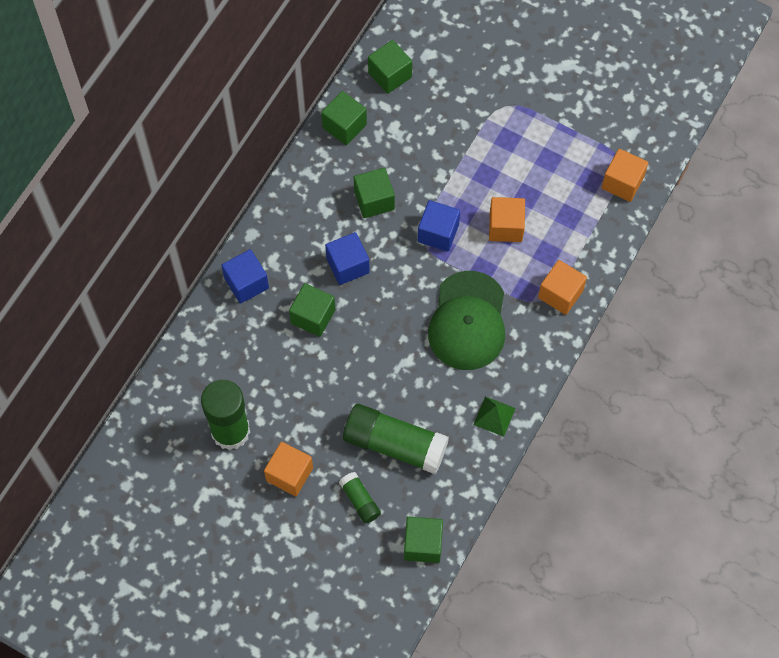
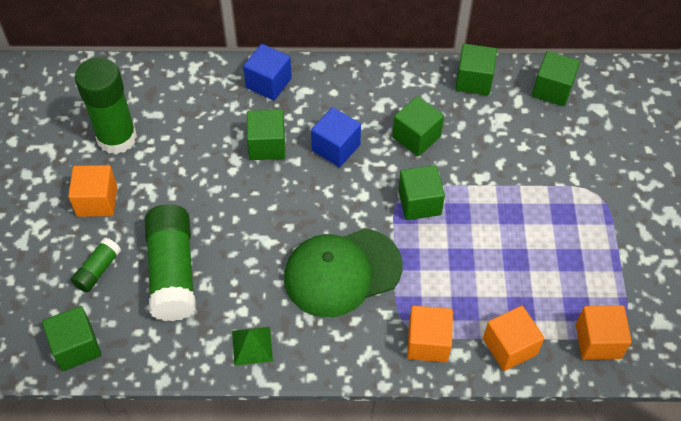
camera: 60 degrees right, 10 degrees down
blue cube [418,200,460,252] -> green cube [398,165,445,220]
orange cube [489,197,525,242] -> orange cube moved to [483,306,544,371]

